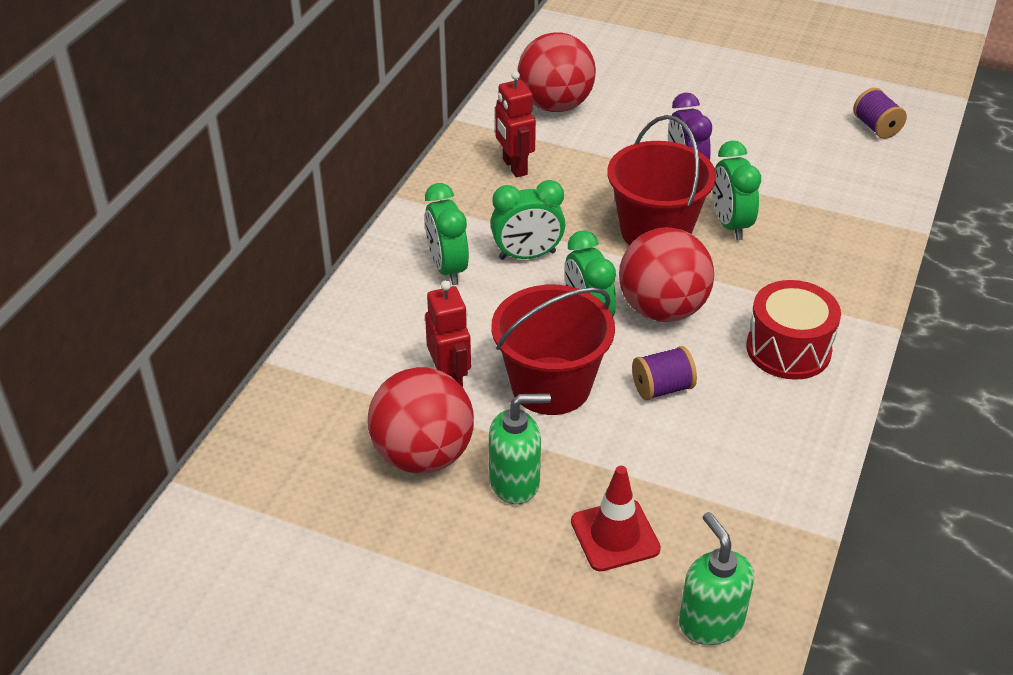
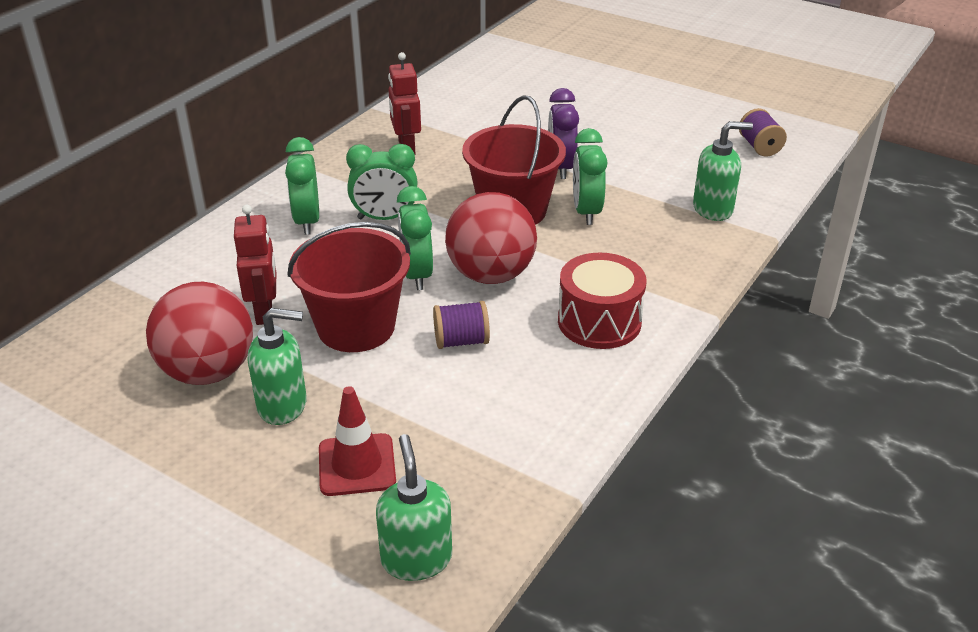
camera: 10 degrees right, 5 degrees down
red ball [517,32,596,112] -> none
none -> green soap dispenser [693,121,753,221]

